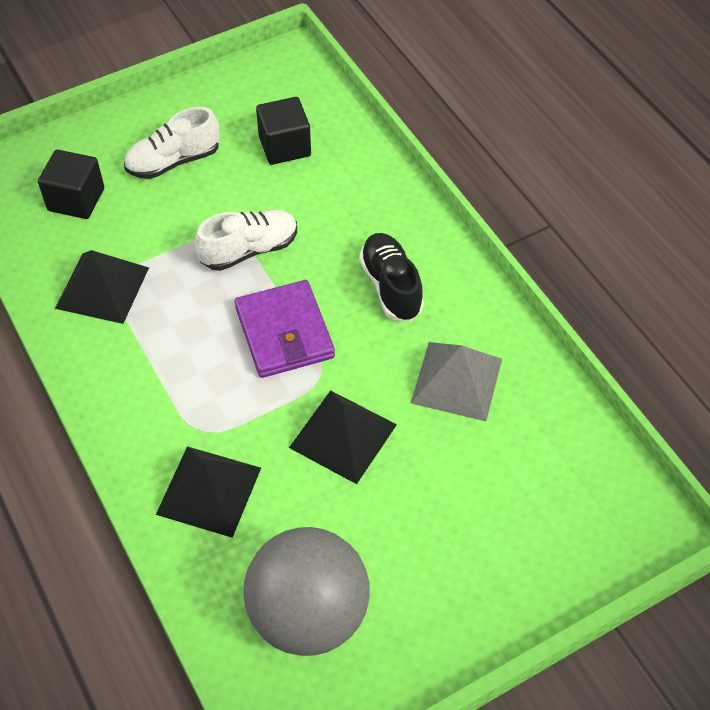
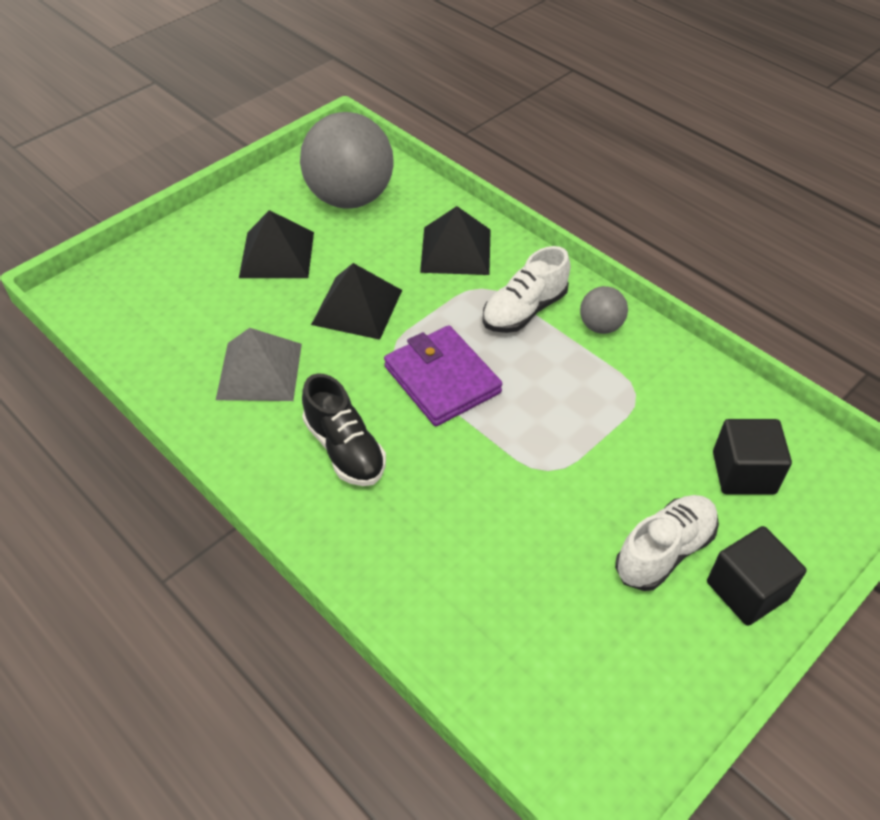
camera: 165 degrees right, 5 degrees down
black pyramid [55,250,149,324] -> black pyramid moved to [239,210,314,278]
white shoe [195,210,297,271] -> white shoe moved to [482,246,570,333]
black cube [256,97,311,165] -> black cube moved to [707,526,807,626]
none -> grey ball [580,286,628,334]

